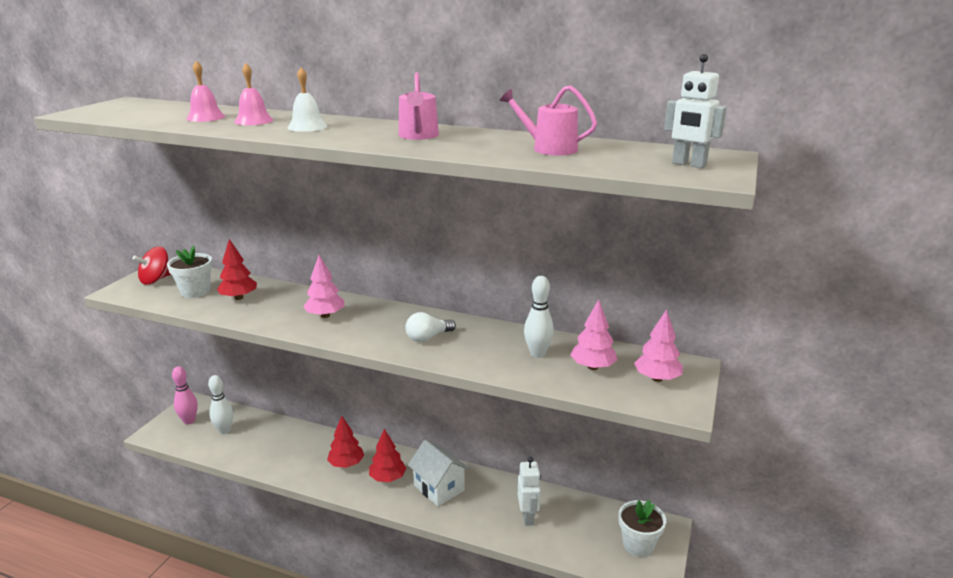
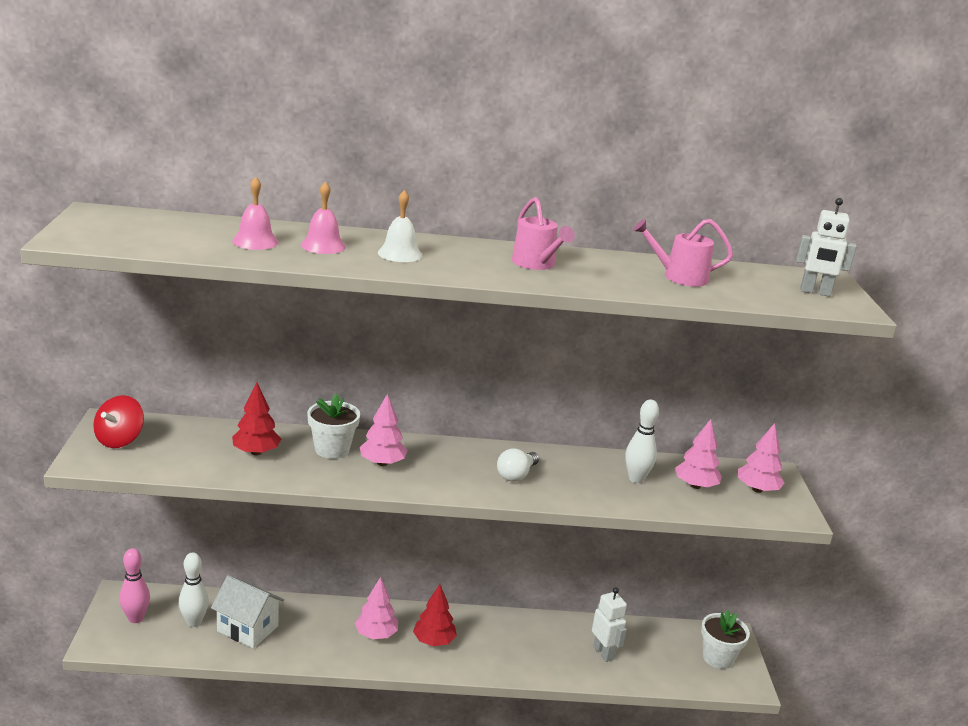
camera: 25 degrees left, 0 degrees up
white flower pot [167,246,212,298] -> white flower pot moved to [307,394,360,459]
red tree [327,415,364,468] -> pink tree [355,577,398,639]
white house [408,440,469,506] -> white house moved to [211,575,284,649]

